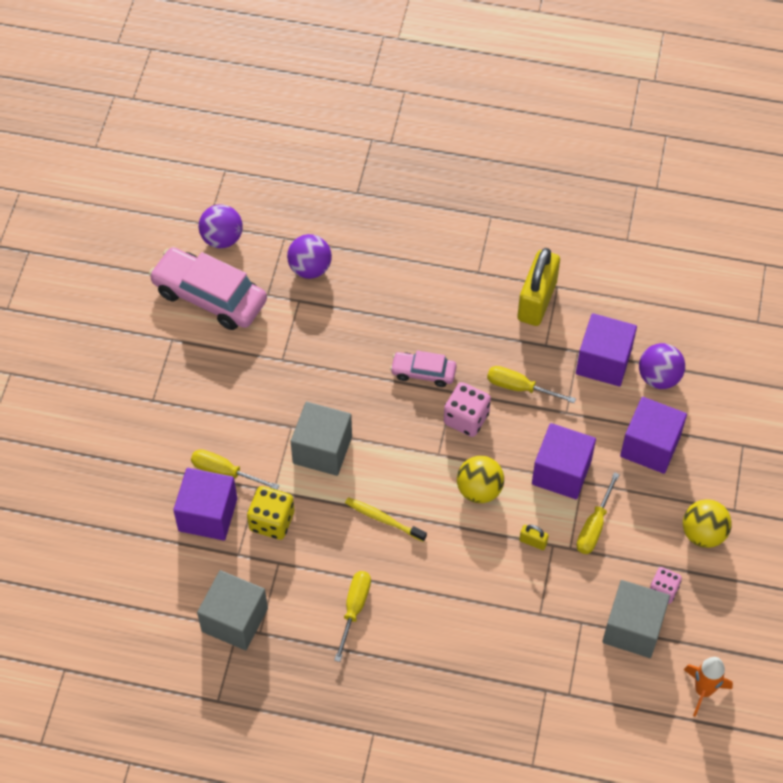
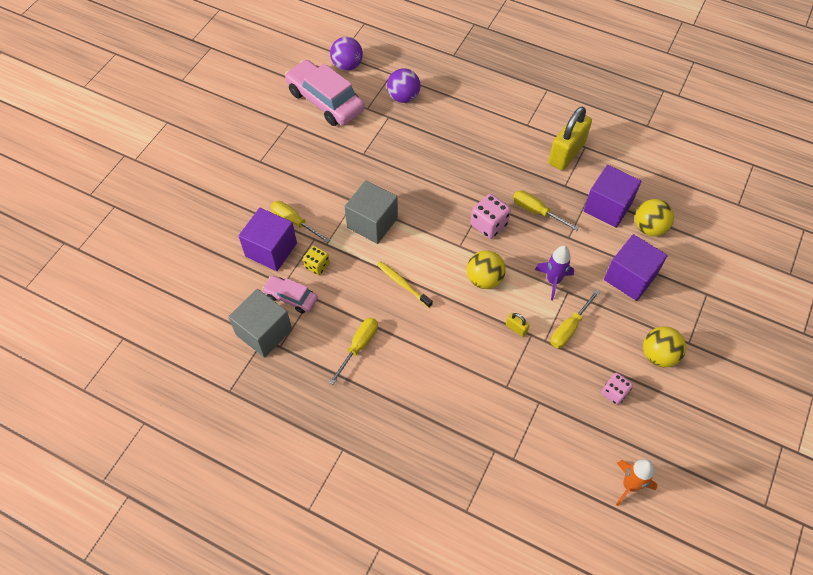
camera: 15 degrees right, 0 degrees up
yellow dice [247,486,294,540] -> yellow dice [303,246,330,275], size x0.65
pink car [390,351,457,387] -> pink car moved to [262,276,318,313]
purple cube [532,423,596,499] -> purple rocket [535,246,574,300]
grey cube [602,580,670,658] -> none
purple ball [639,343,685,389] -> yellow ball [635,199,674,236]

